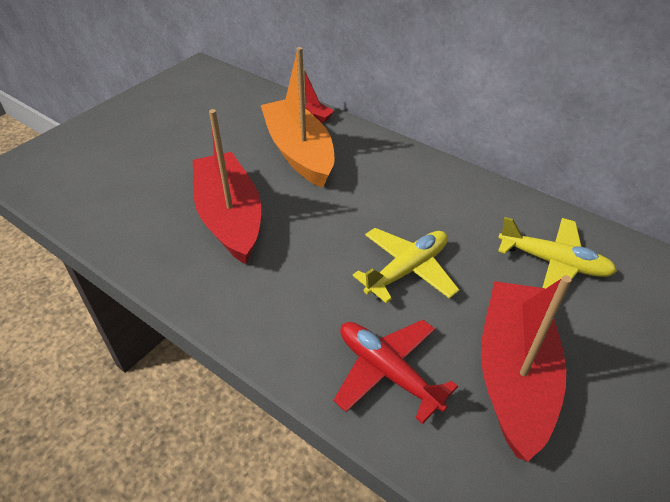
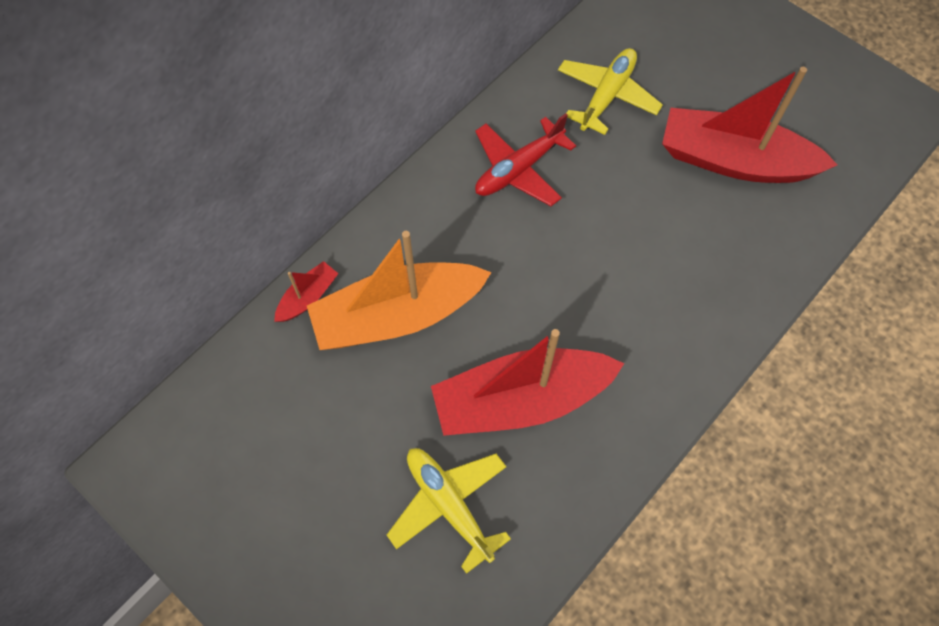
camera: 85 degrees left, 20 degrees up
red plane [334,320,458,424] -> red plane moved to [475,113,576,206]
yellow plane [353,228,459,303] -> yellow plane moved to [387,448,511,574]

